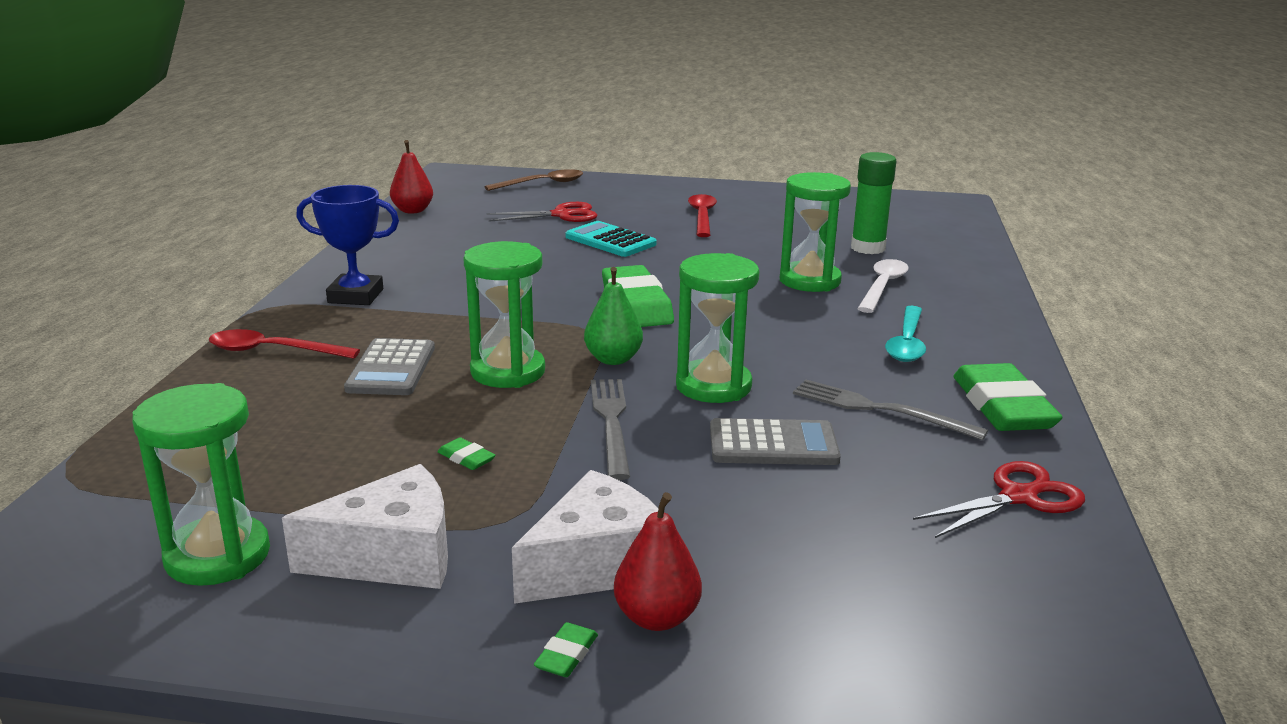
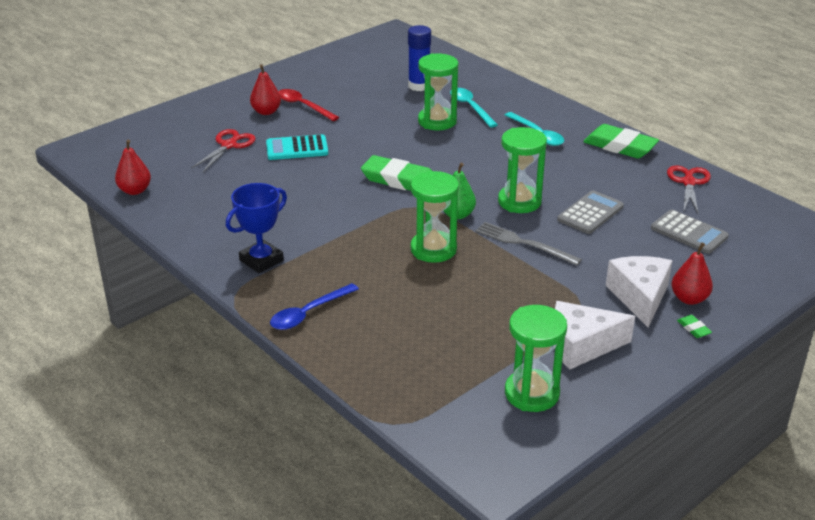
camera: 50 degrees left, 10 degrees up
red spoon [209,329,360,359] -> blue spoon [270,283,359,330]
white cheese [282,464,448,589] -> white cheese turned 120 degrees counterclockwise [555,301,635,370]
grey calculator [344,338,435,395] -> grey calculator moved to [651,209,729,254]
green eraser [437,437,496,470] -> none
brown spoon [485,169,583,191] -> none
grey fork [793,380,988,441] -> none
green glue stick [851,152,896,254] -> blue glue stick [408,25,431,91]
white spoon [857,259,909,313] -> turquoise spoon [450,88,498,128]
none -> red pear [250,64,281,115]

